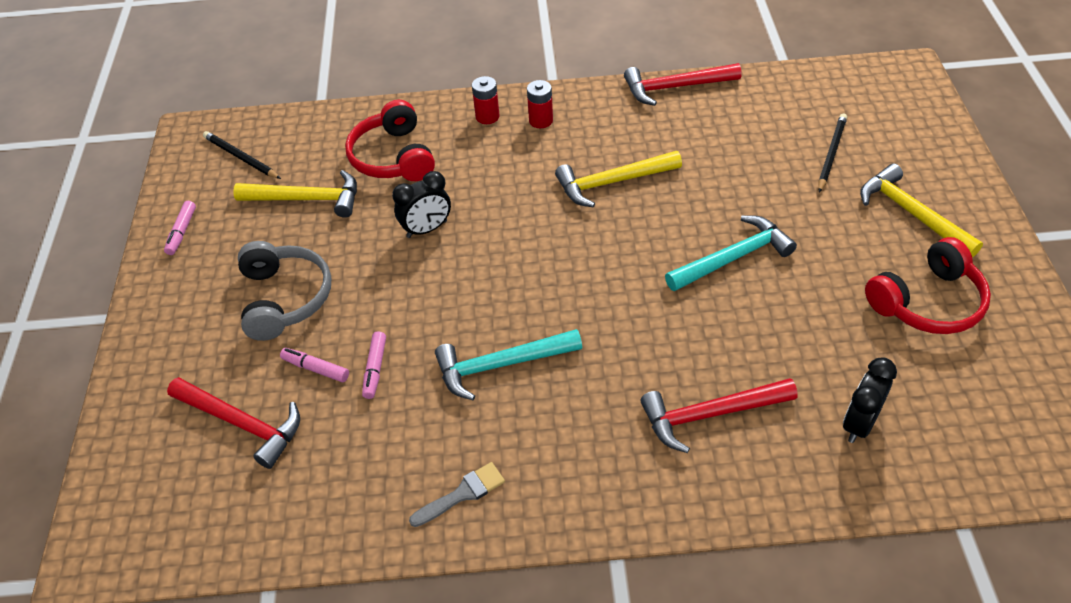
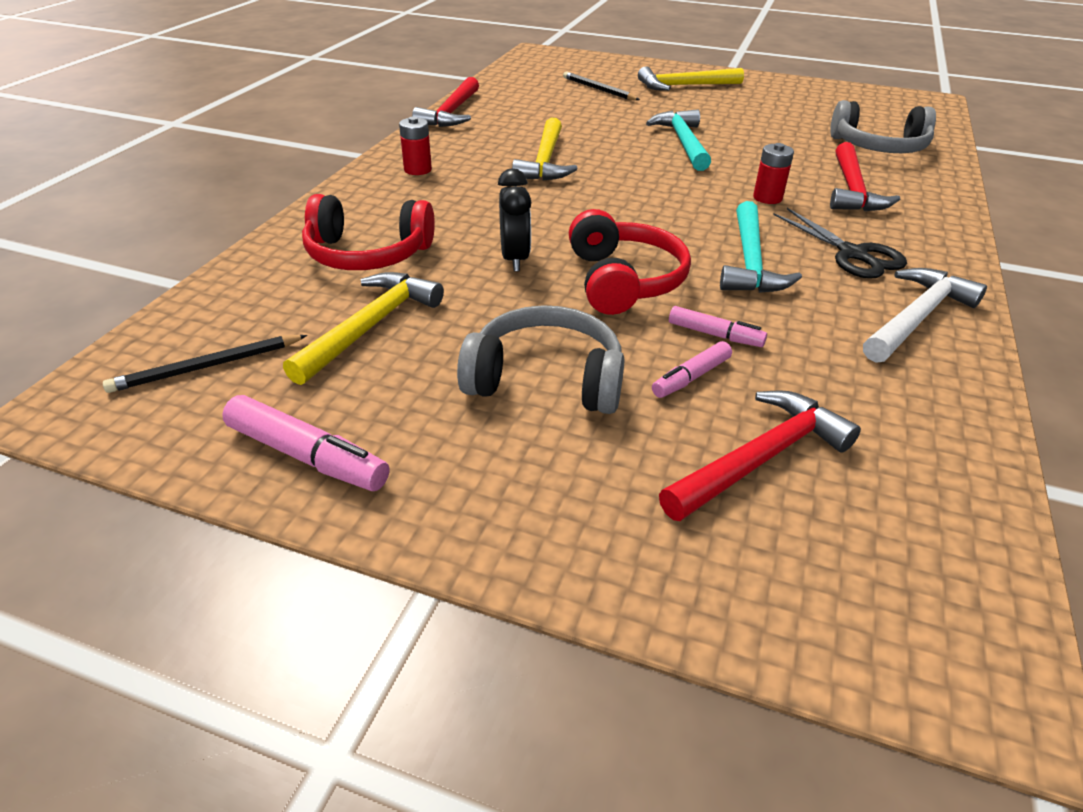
camera: 70 degrees left, 10 degrees down
pink marker [164,201,196,255] -> pink marker [222,395,389,491], size x1.60
grey brush [409,462,505,527] -> white hammer [863,268,987,363]
red battery [472,76,500,124] -> red battery moved to [753,143,794,204]
black clock [843,357,897,443] -> grey headphones [830,100,936,153]
red headphones [865,237,991,334] -> red headphones moved to [569,209,691,315]
none -> black scissors [773,208,907,279]

